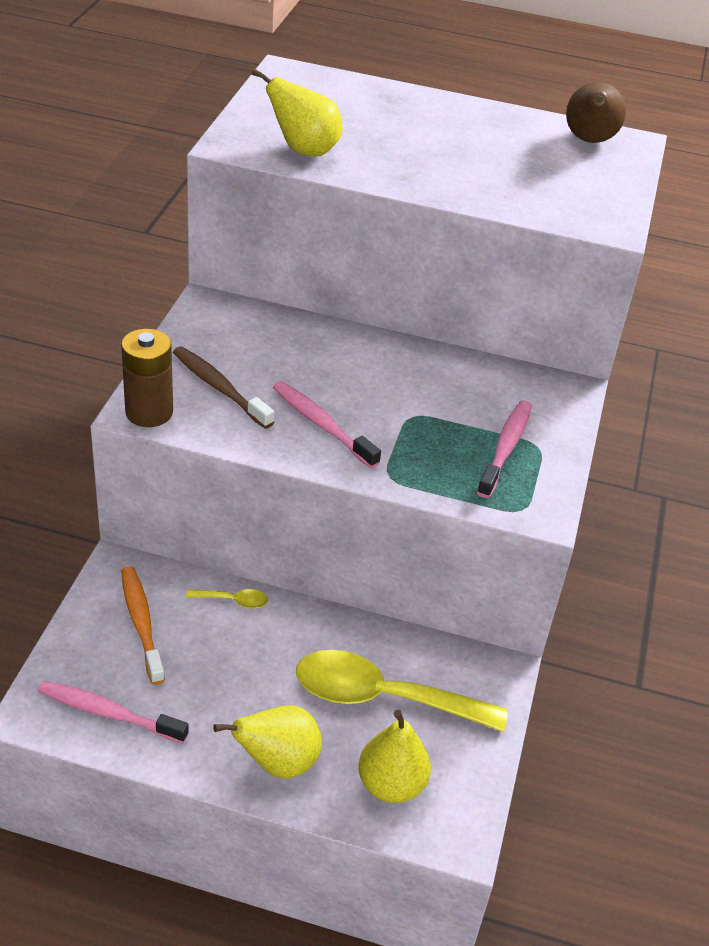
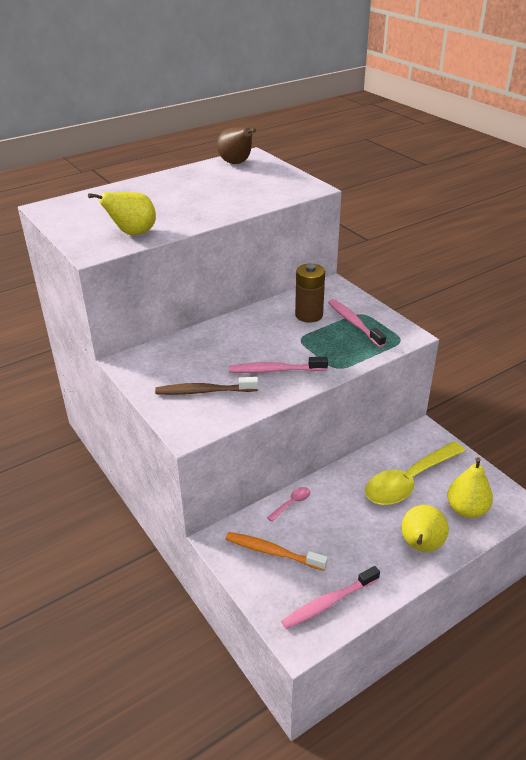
camera: 45 degrees left, 5 degrees down
brown battery [121,329,173,427] -> brown battery moved to [295,263,325,323]
yellow spoon [186,589,268,609] -> pink spoon [267,487,310,522]

